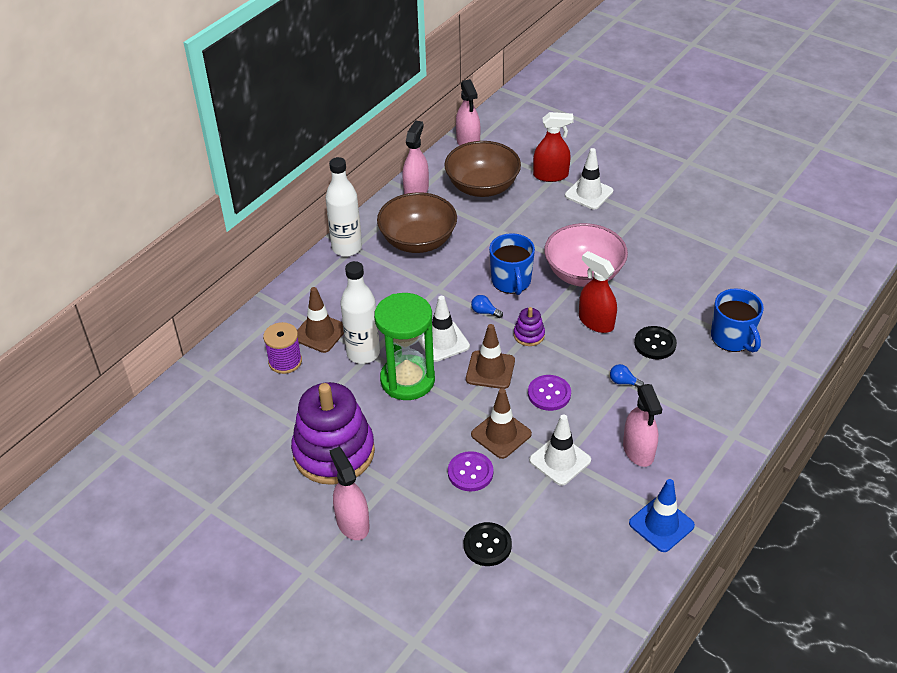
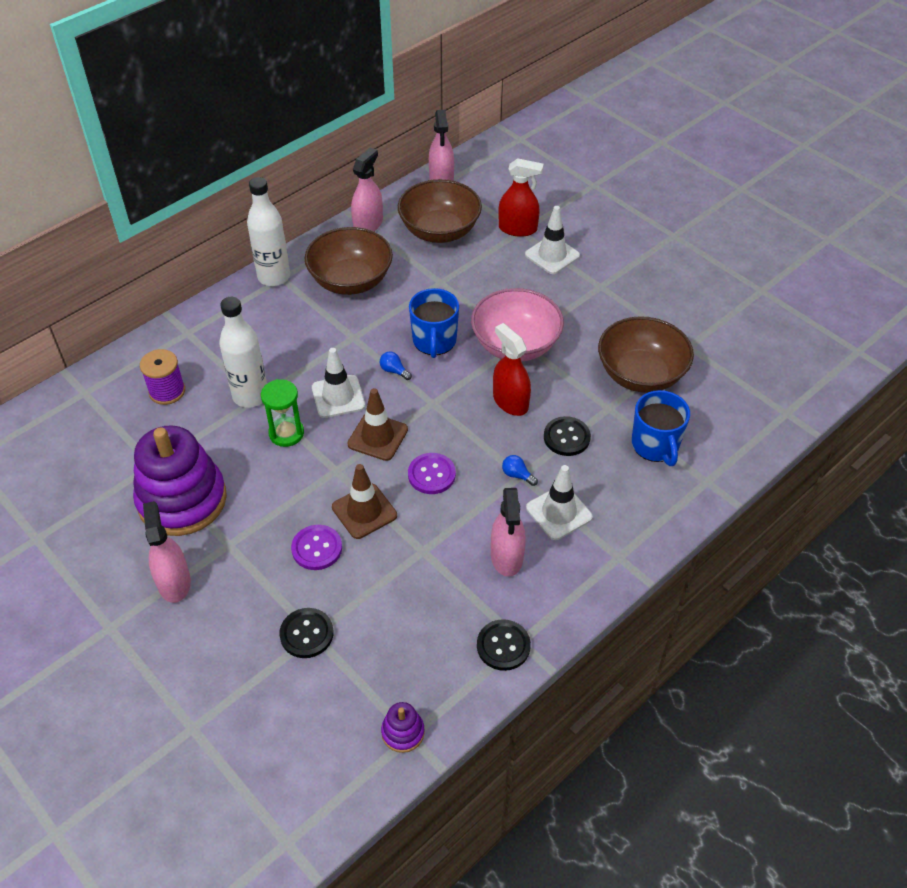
camera: 10 degrees right, 5 degrees up
brown traffic cone [297,287,344,353] -> none
green hourglass [374,293,435,400] -> green hourglass [261,379,304,447], size x0.59
purple stacking toy [514,307,545,346] -> purple stacking toy moved to [381,702,425,753]
white traffic cone [529,414,591,486] -> white traffic cone moved to [526,465,593,540]
blue traffic cone [629,479,695,552] -> black button [477,619,531,671]
none -> brown bowl [598,316,694,393]

